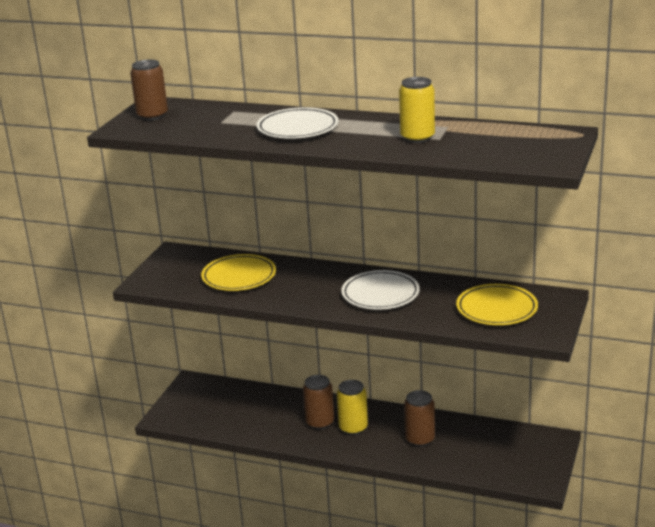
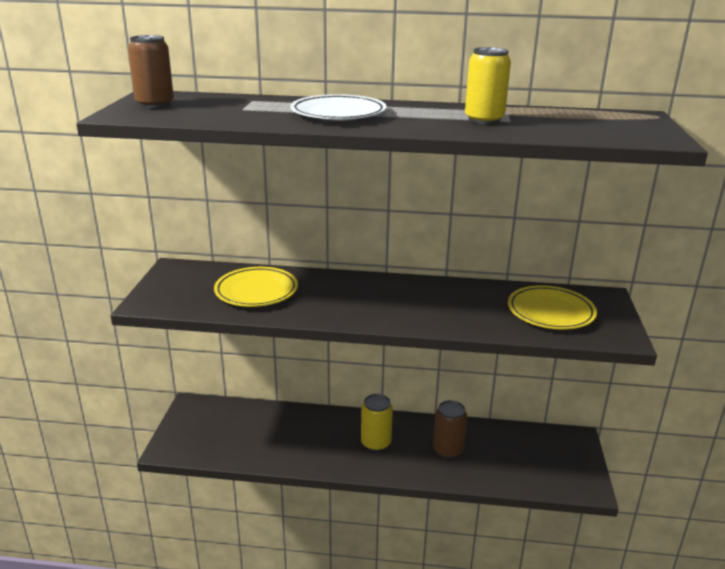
camera: 15 degrees left, 0 degrees up
brown can [303,375,334,430] -> none
white plate [341,270,420,310] -> none

